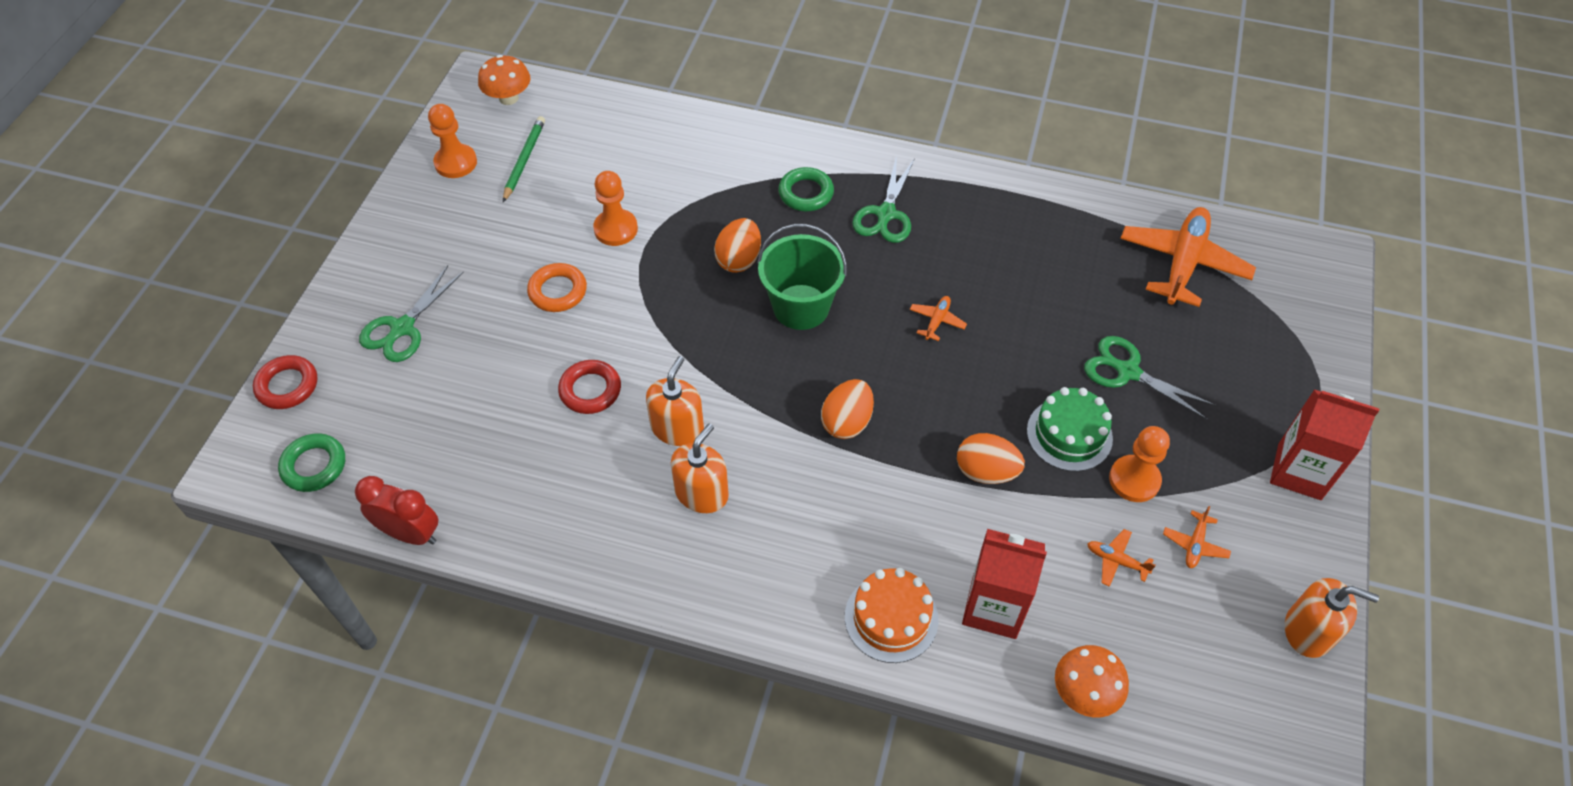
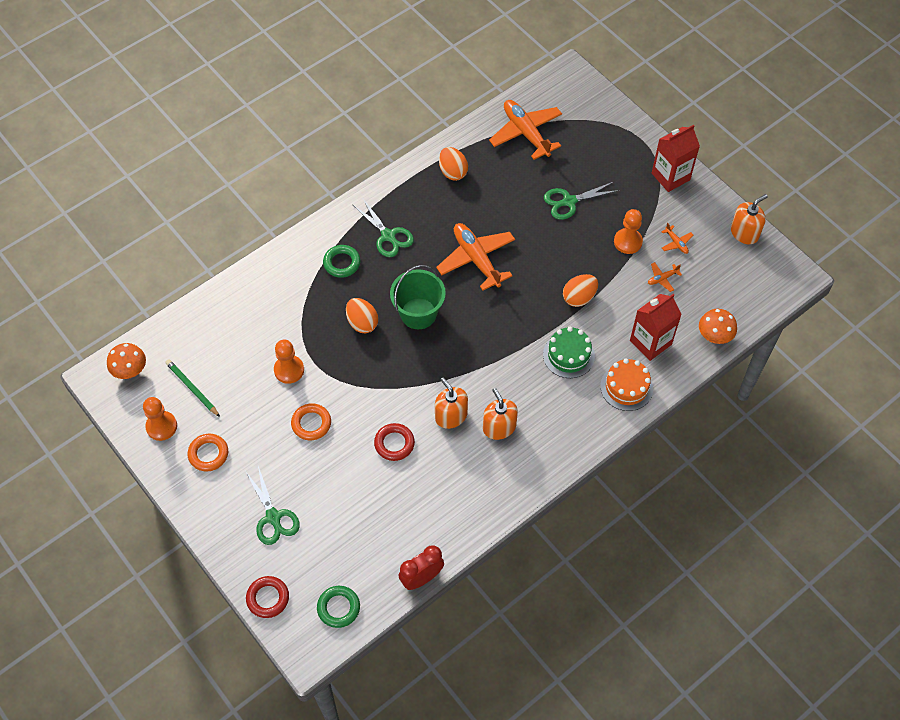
camera: 55 degrees left, 5 degrees up
orange egg [821,379,874,439] -> orange egg moved to [439,147,468,181]
orange plane [909,296,967,341] -> orange plane [436,223,515,290], size x2.32
green cake [1027,387,1113,472] -> green cake moved to [543,327,595,378]
none -> orange ring [188,434,228,471]

